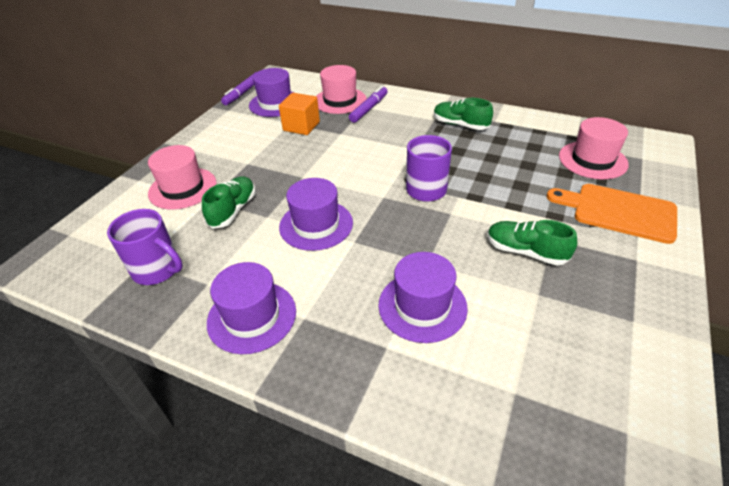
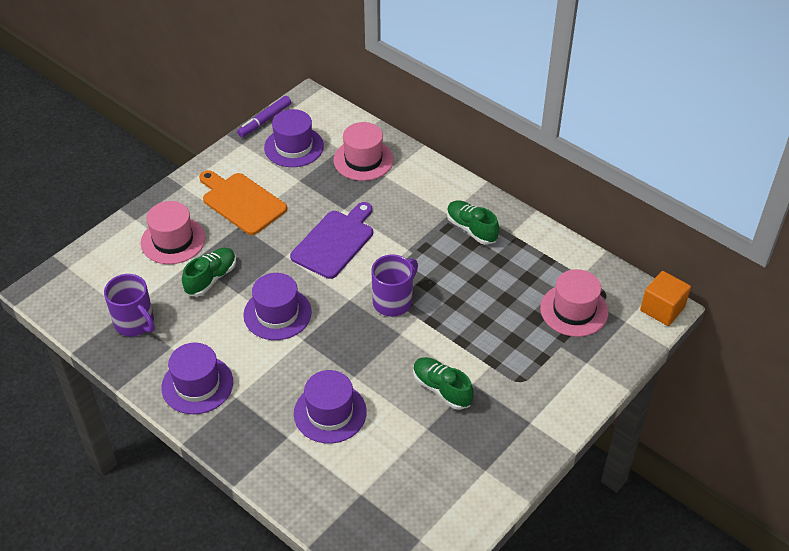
camera: 15 degrees right, 5 degrees up
orange cube [279,93,320,135] -> orange cube moved to [640,271,691,326]
purple marker [349,86,388,123] -> none
orange cutting board [547,184,677,244] -> orange cutting board moved to [199,170,287,235]
none -> purple cutting board [290,202,373,279]

